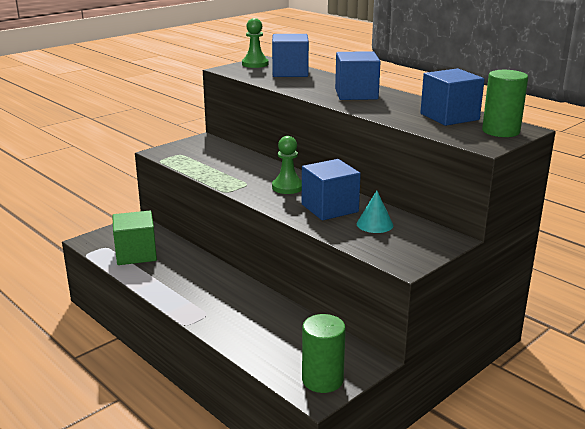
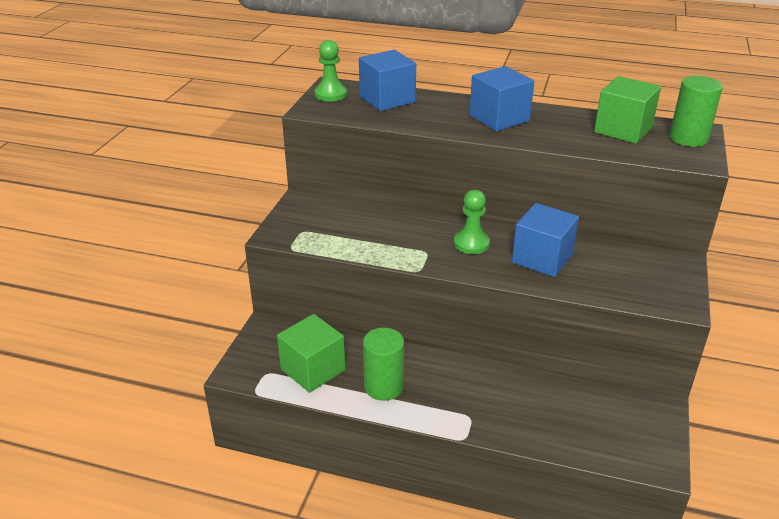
camera: 30 degrees left, 10 degrees up
green cylinder [302,314,346,393] -> green cylinder moved to [363,328,404,401]
turquoise cone [357,191,393,233] -> none
blue cube [420,68,485,126] -> green cube [594,76,661,144]

